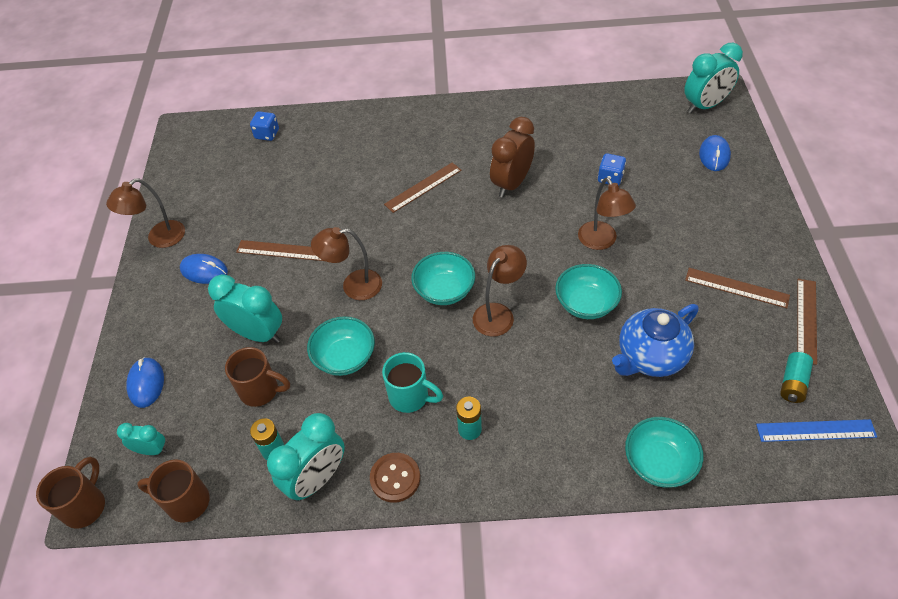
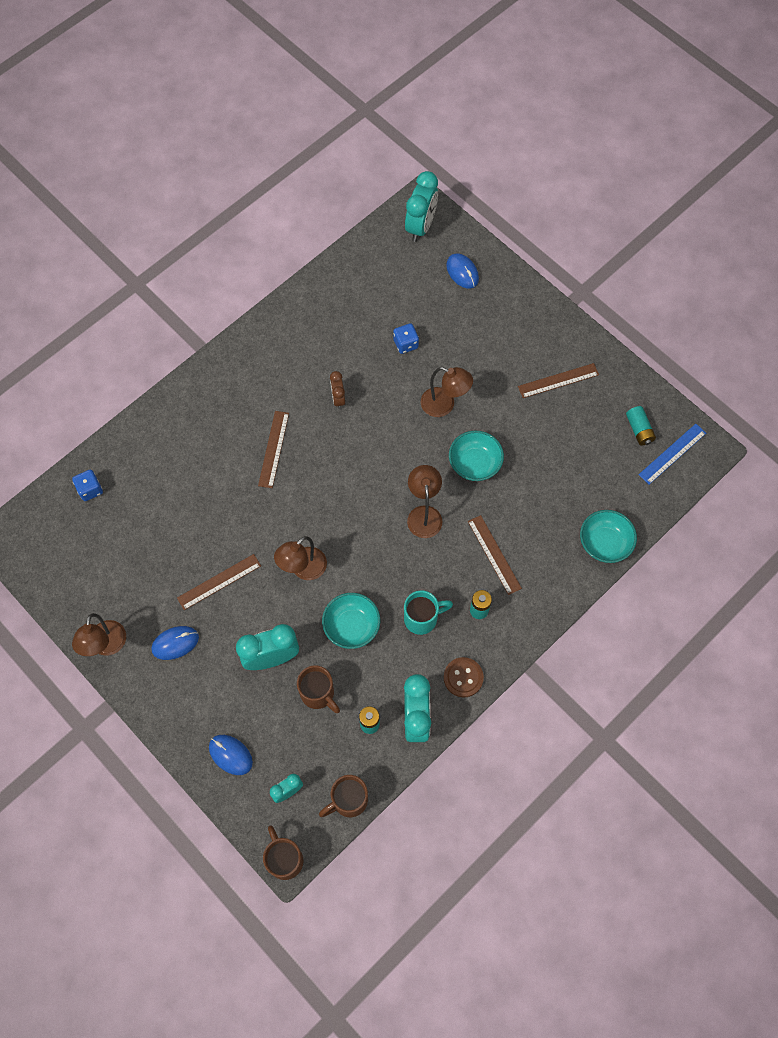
camera: 45 degrees left, 15 degrees up
brown mug [225,347,290,407] -> brown mug turned 75 degrees clockwise [297,665,340,713]
turquoise bowl [411,252,475,305] -> none
brown clock [490,117,535,197] -> brown clock [330,371,345,409], size x0.54
blue teapot [612,304,699,377] -> none
brown ruler [797,279,817,365] -> brown ruler moved to [468,515,522,595]

